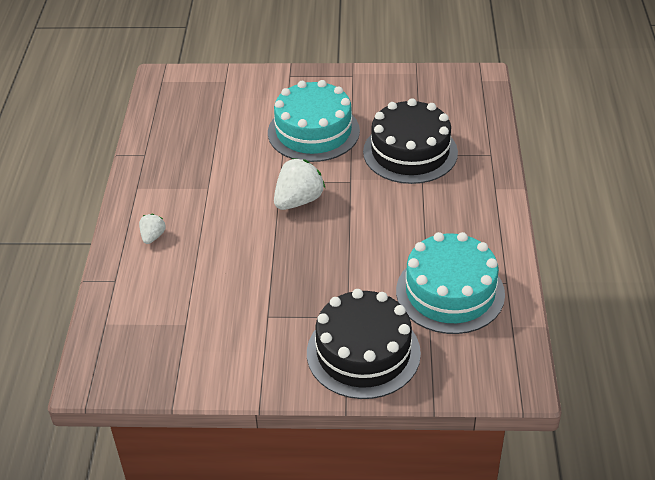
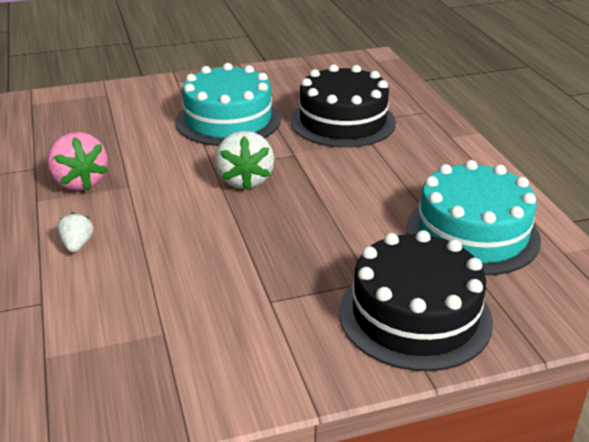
camera: 20 degrees left, 10 degrees down
white strawberry [274,158,325,210] -> white strawberry turned 150 degrees clockwise [215,131,274,190]
none -> pink strawberry [47,132,108,191]

